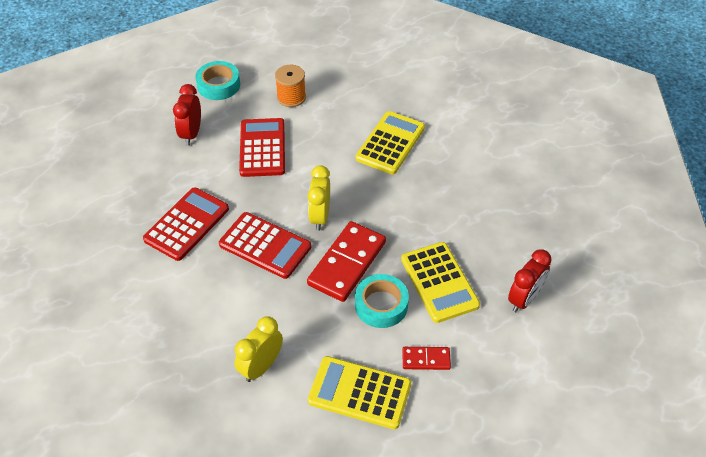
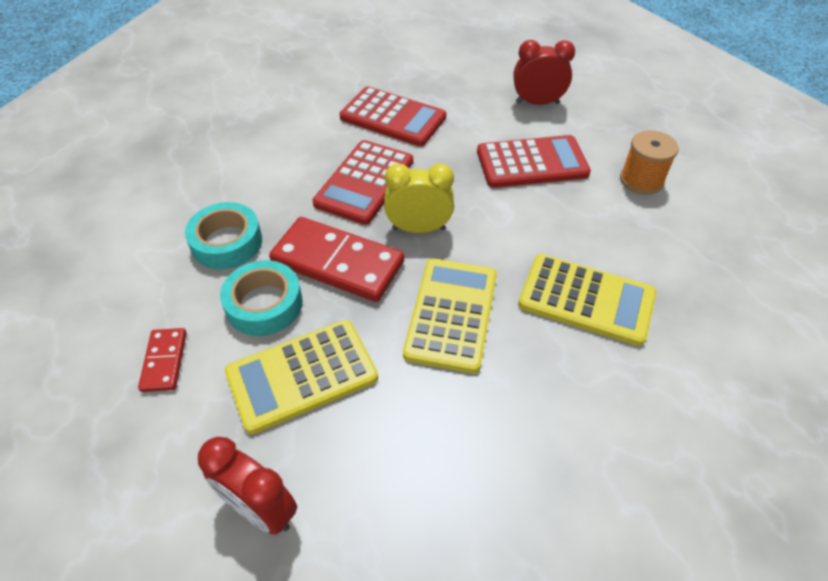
camera: 85 degrees right, 0 degrees up
turquoise tape [195,61,240,100] -> turquoise tape moved to [185,202,262,269]
yellow clock [234,316,283,382] -> none
yellow calculator [308,356,411,429] -> yellow calculator moved to [403,259,497,374]

